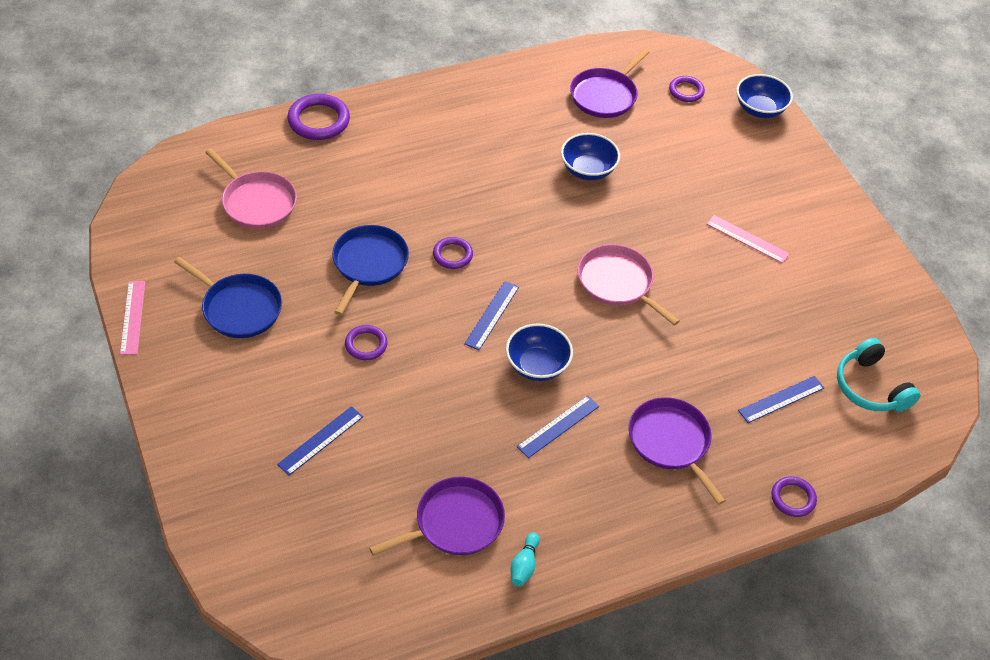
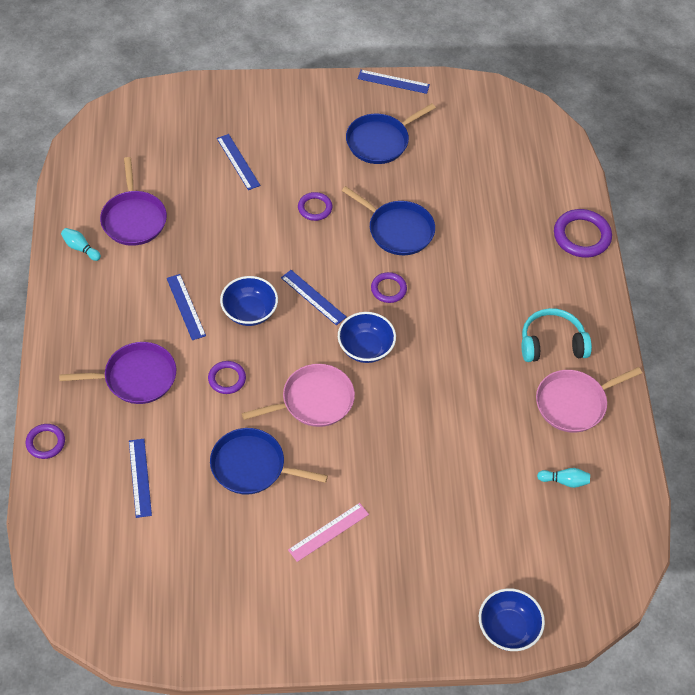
camera: 110 degrees right, 5 degrees up
pink ruler [120,281,145,355] -> blue ruler [358,70,430,94]
pink pan [205,149,297,229] -> pink pan moved to [536,367,642,433]
blue bowl [561,133,620,180] -> blue bowl moved to [338,312,396,363]
purple pan [570,48,650,118] -> turquoise bowling pin [537,468,590,488]
purple ring [669,76,705,102] -> purple ring moved to [208,361,246,394]
turquoise headphones [837,338,920,412] -> turquoise headphones moved to [522,308,592,362]
none -> blue pan [210,428,328,495]

